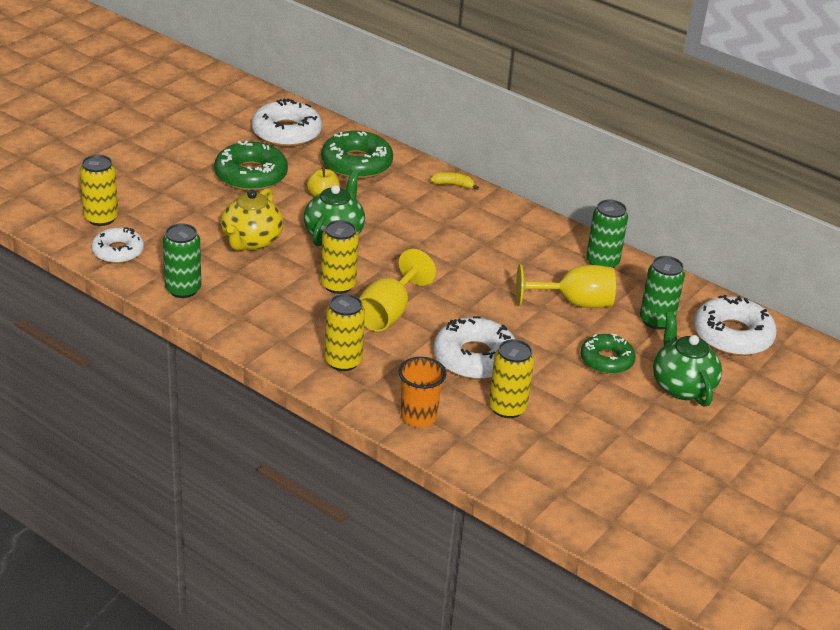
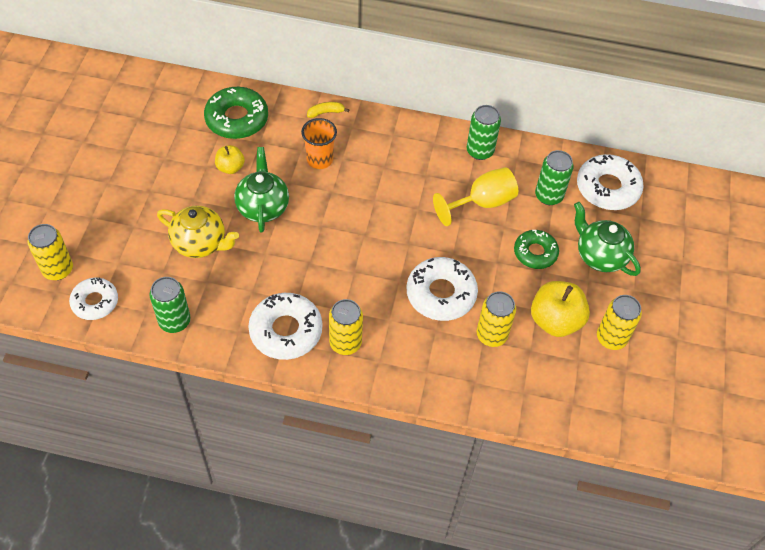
camera: 25 degrees left, 20 degrees up
green donut [214,141,288,191] -> none
yellow teapot [221,188,283,251] -> yellow teapot turned 60 degrees counterclockwise [157,205,239,258]
white donut [252,98,322,147] -> white donut moved to [248,293,323,360]
yellow can [321,220,359,294] -> yellow can moved to [597,295,642,350]
yellow goblet [359,249,436,331] -> none
orange cup [399,357,446,427] -> orange cup moved to [301,118,337,169]
none -> yellow apple [531,281,590,337]

